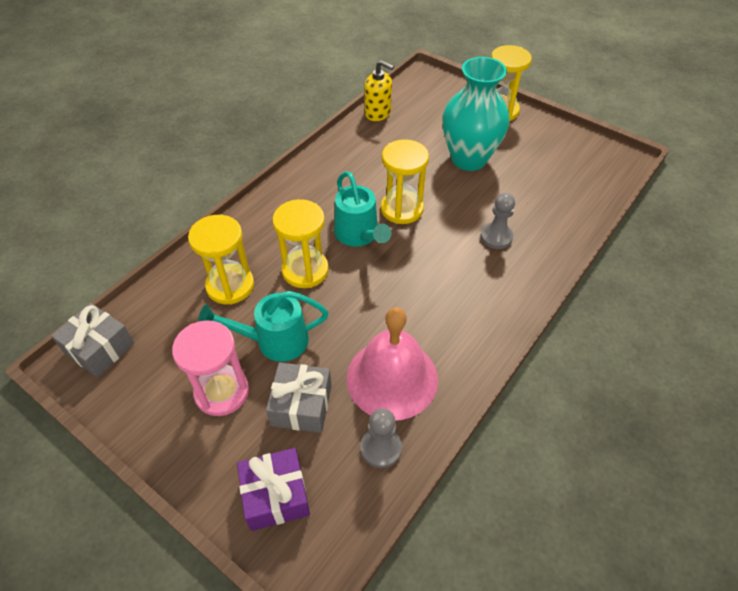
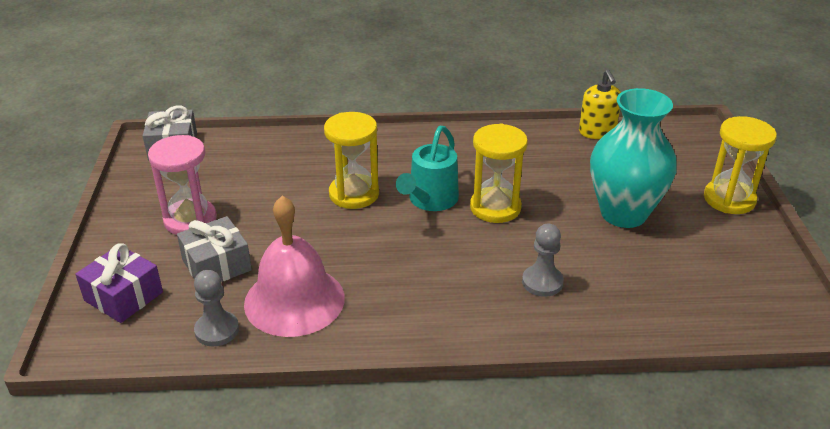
camera: 50 degrees right, 15 degrees down
yellow hourglass [188,215,254,305] -> none
turquoise watering can [198,291,329,362] -> none

